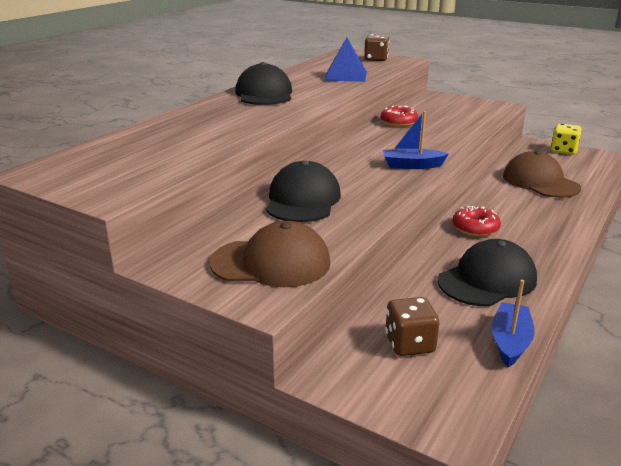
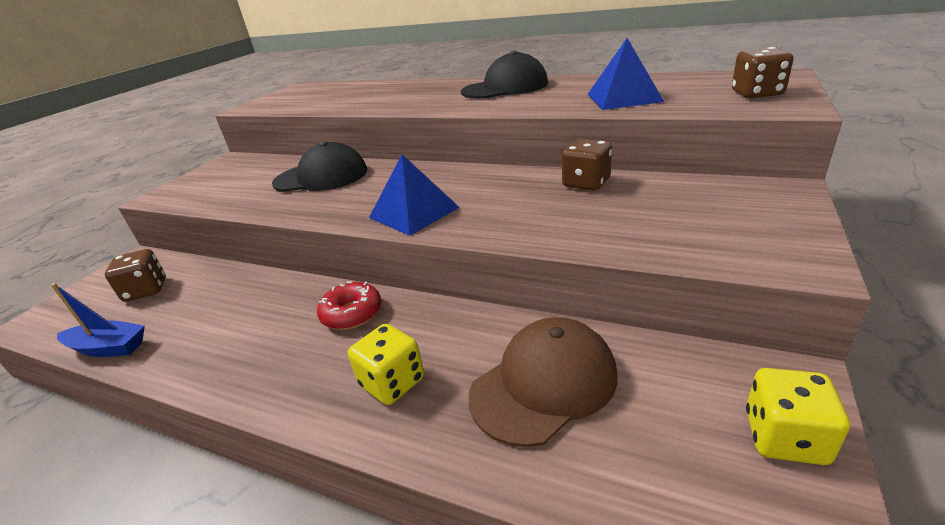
camera: 85 degrees right, 5 degrees up
brown cap [210,221,331,287] -> none
red donut [381,106,418,127] -> brown dice [562,139,612,191]
blue boat [383,111,449,169] -> blue pyramid [369,154,460,236]
black cap [437,239,537,306] -> none
none -> yellow dice [348,324,424,405]

